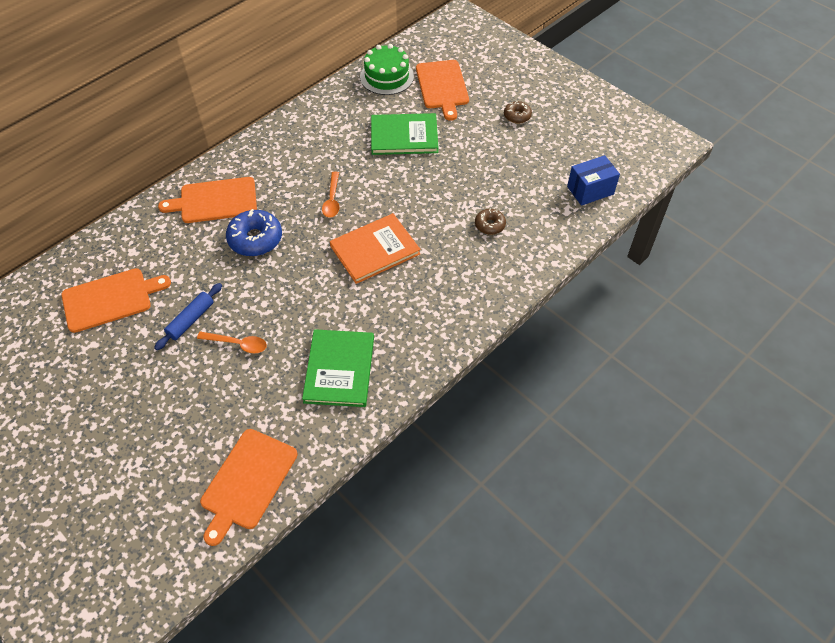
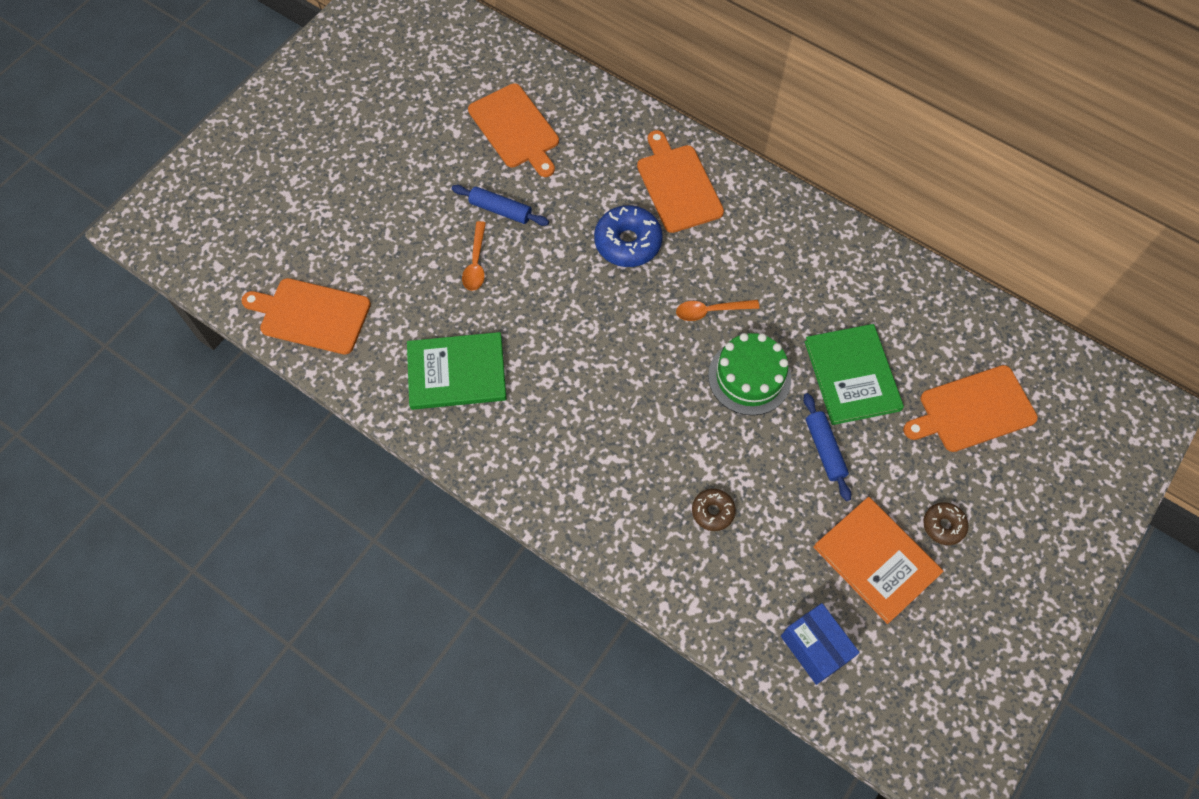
camera: 80 degrees right, 10 degrees up
orange book [330,213,421,284] -> orange book moved to [814,497,943,624]
green cake [360,44,414,95] -> green cake moved to [708,333,791,416]
none -> blue rolling pin [803,393,851,501]

